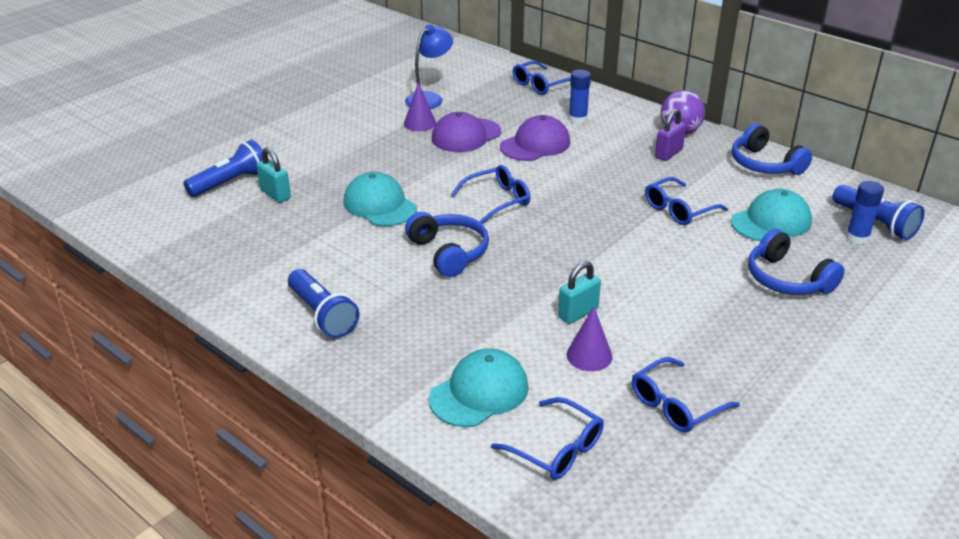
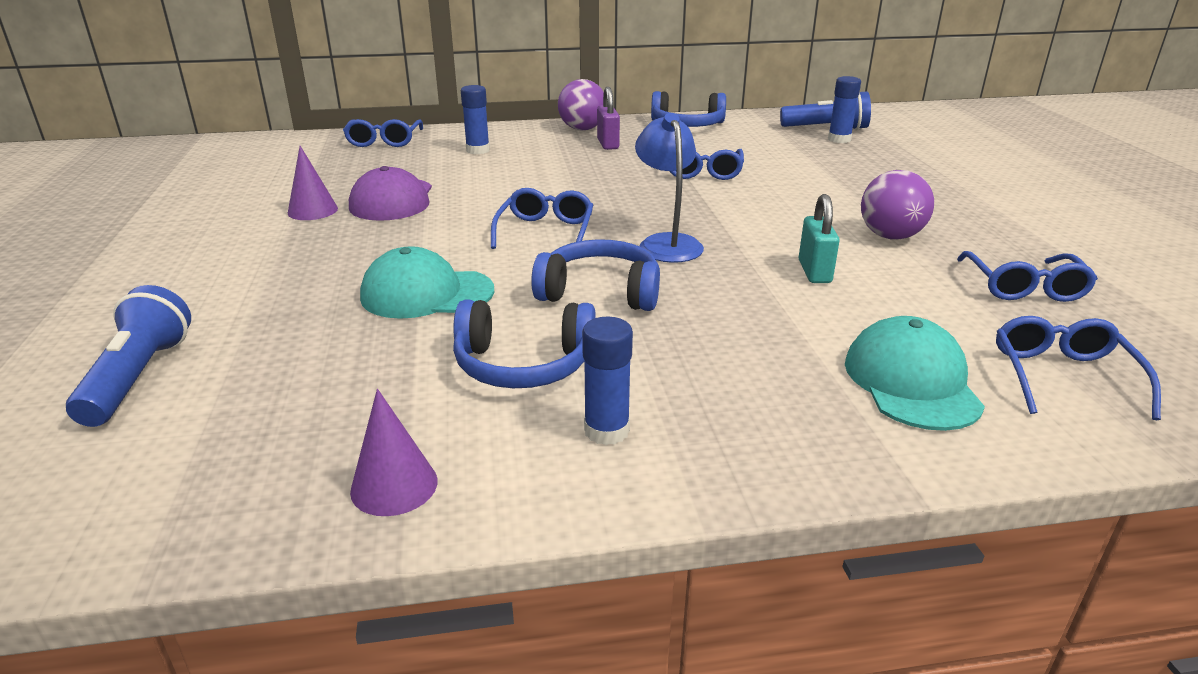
camera: 50 degrees left, 5 degrees down
turquoise padlock [256,147,291,203] -> none
blue flashlight [288,269,359,338] -> blue glue stick [582,317,633,445]
blue lamp [405,24,453,109] -> blue lamp moved to [635,113,704,263]
blue glasses [491,397,604,480] -> blue glasses turned 75 degrees counterclockwise [996,316,1161,420]
purple cap [500,115,570,161] -> none
purple cone [567,306,613,371] -> purple cone moved to [350,389,438,516]
turquoise cap [731,189,812,241] -> none
blue headphones [748,229,845,295] -> blue headphones moved to [453,300,596,388]
none -> purple ball [861,170,934,240]

